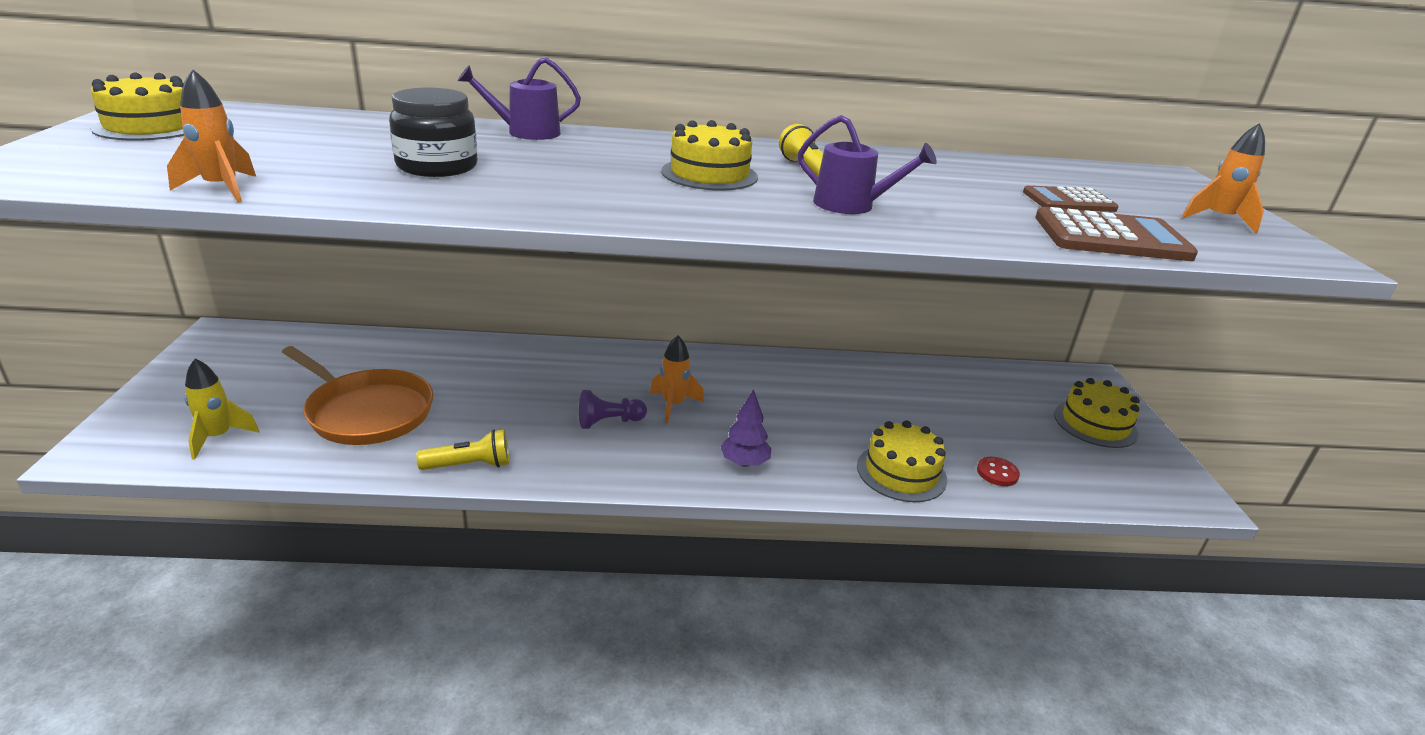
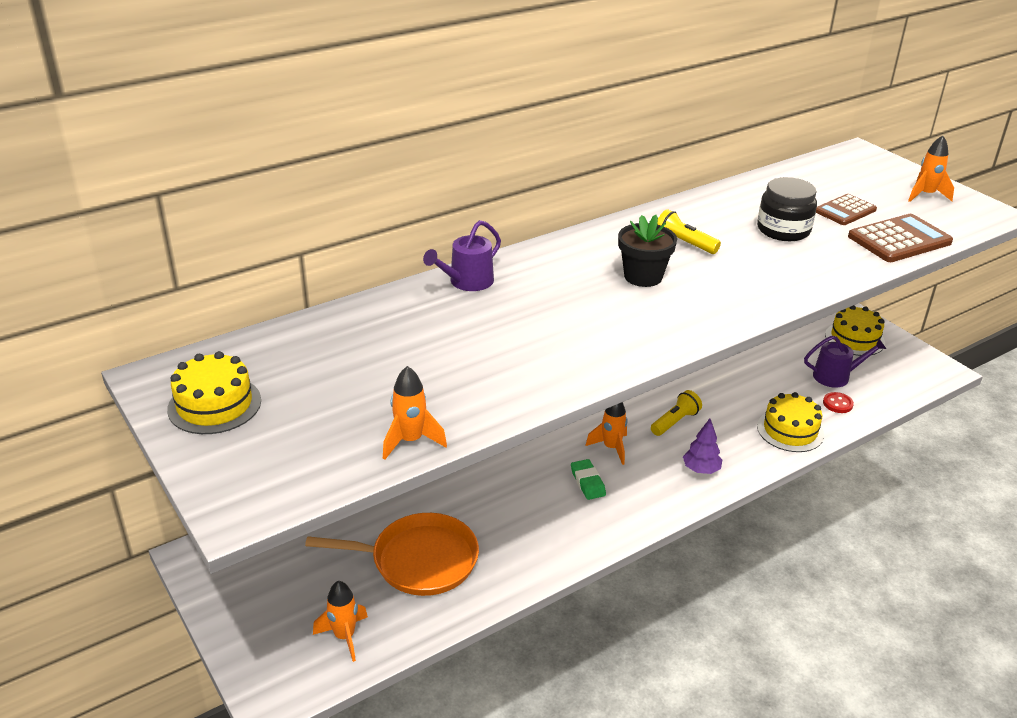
camera: 30 degrees left, 5 degrees up
yellow rocket [185,359,260,460] -> orange rocket [313,581,368,662]
black jar [389,88,478,177] -> black jar moved to [757,177,817,241]
yellow flashlight [416,429,509,470] -> yellow flashlight moved to [651,390,702,436]
purple pawn [579,390,647,429] -> green eraser [571,459,606,500]
yellow cake [661,120,758,191] -> black flower pot [618,215,677,287]
purple watering can [798,115,937,214] -> purple watering can moved to [804,336,886,388]

